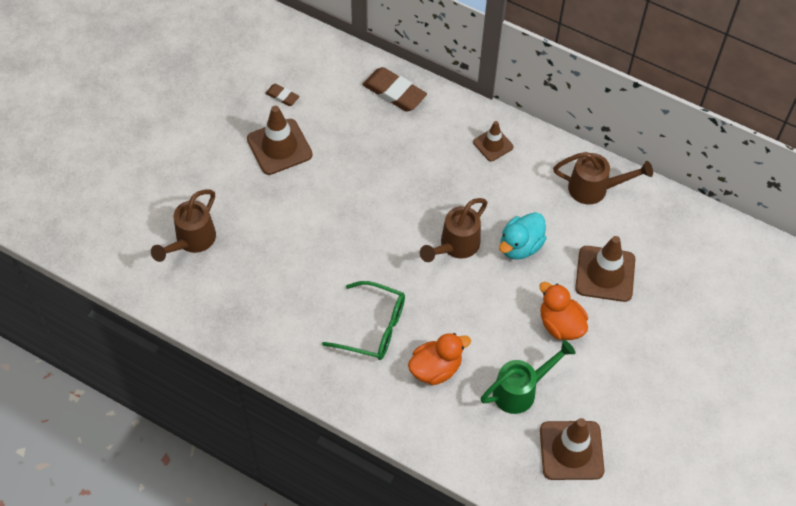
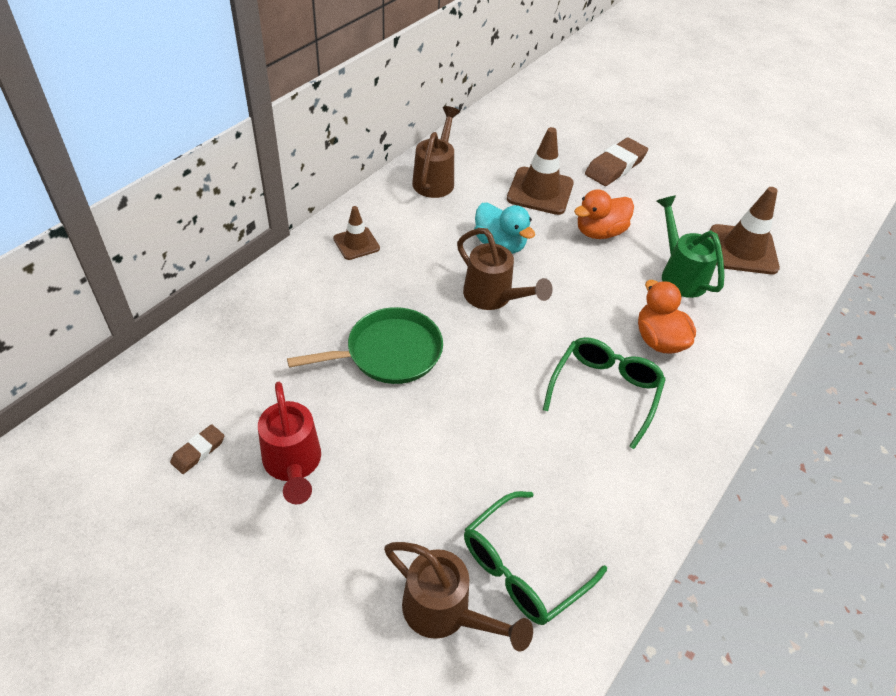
camera: 85 degrees left, 10 degrees down
brown traffic cone [247,106,313,175] -> red watering can [258,382,321,504]
brown eraser [362,67,427,112] -> brown eraser moved to [585,138,648,186]
none -> green pan [287,307,443,384]
none -> green glasses [464,491,607,625]

